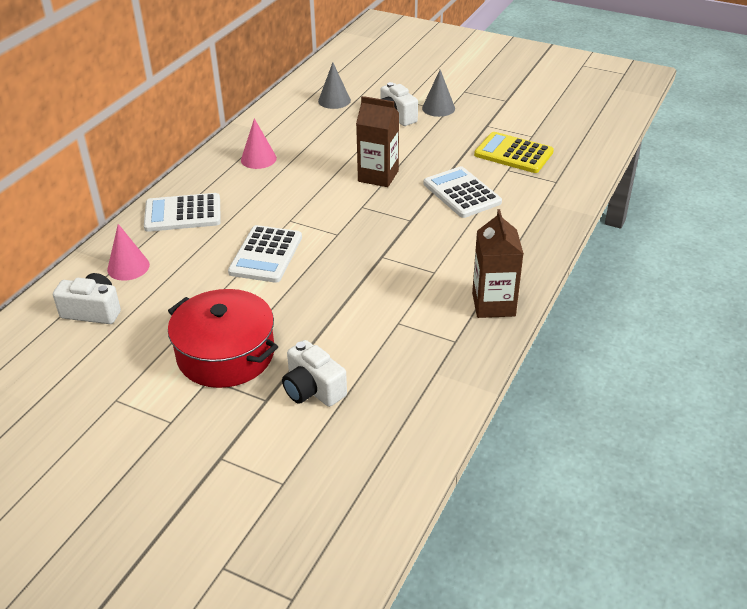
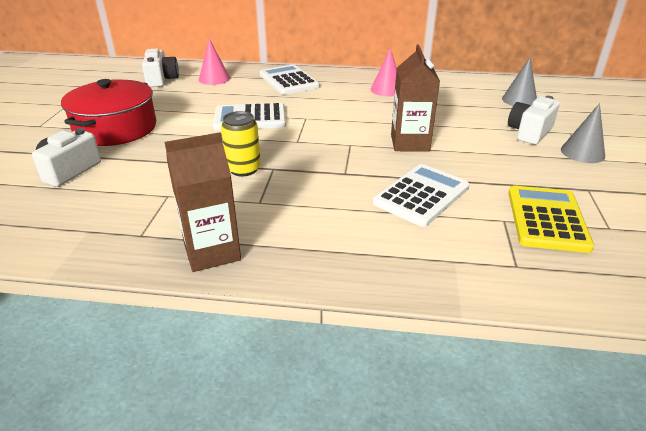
camera: 70 degrees right, 5 degrees down
none -> yellow can [221,111,261,176]

